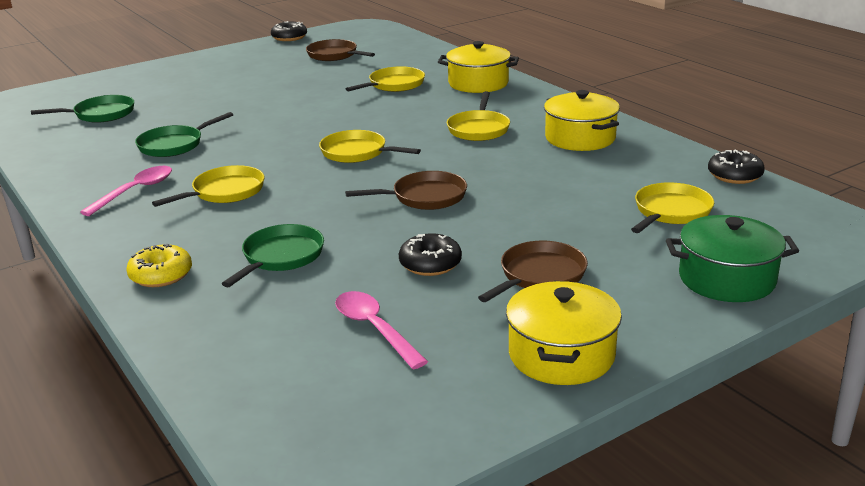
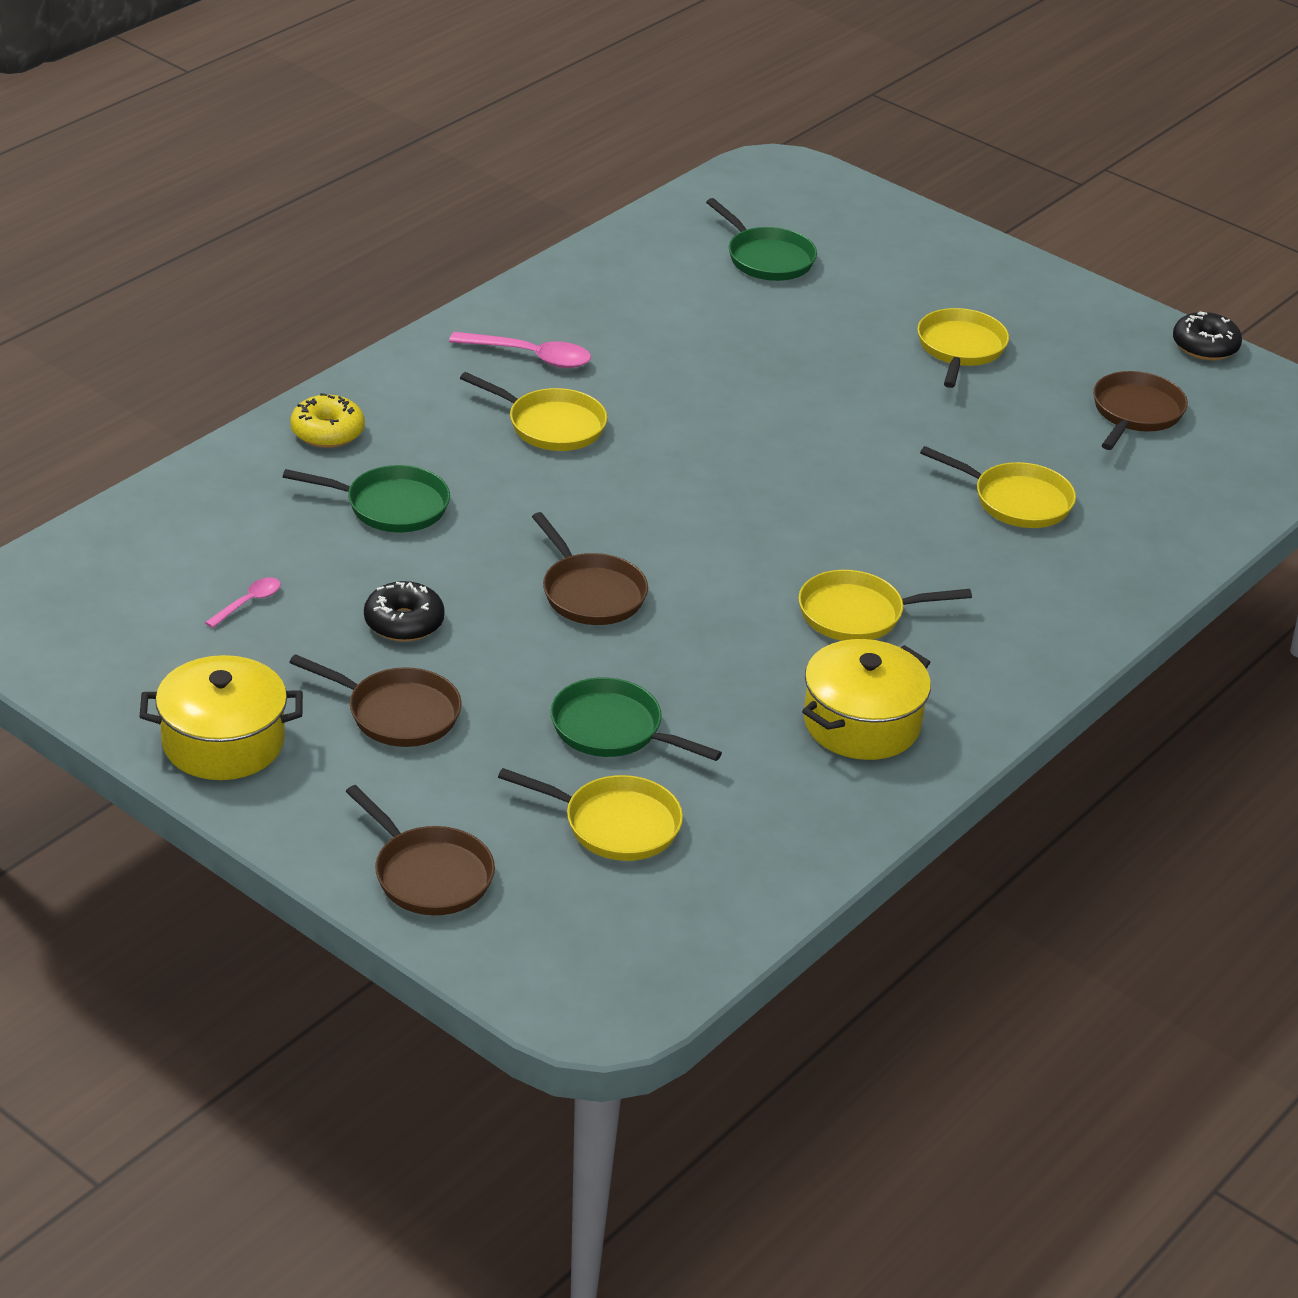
camera: 70 degrees right, 10 degrees up
green pan [135,112,233,157] -> green pan moved to [550,678,722,761]
yellow pan [319,130,421,163] -> yellow pan moved to [917,308,1009,388]
pink spoon [335,291,428,369] -> pink spoon [205,577,281,628], size x0.57
yellow pot [438,41,519,93] -> none
green pot [666,215,799,302] -> brown pan [346,785,495,915]
black donut [708,150,765,184] -> none

